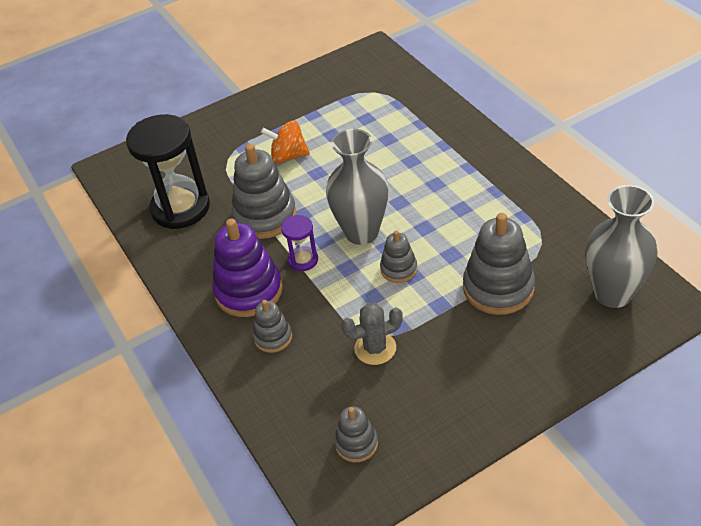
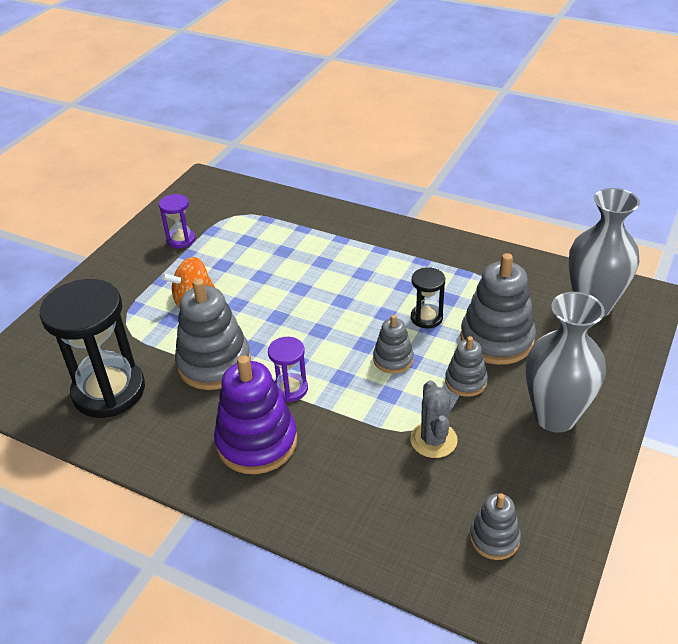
camera: 35 degrees left, 5 degrees down
grey stacking toy [253,300,293,353] -> grey stacking toy moved to [445,336,488,397]
grey vase [326,129,389,245] -> grey vase moved to [526,292,606,433]
grey cactus [341,303,403,365] -> grey cactus turned 45 degrees counterclockwise [410,380,458,458]
none -> purple hourglass [159,194,195,248]
none -> black hourglass [411,267,445,328]

